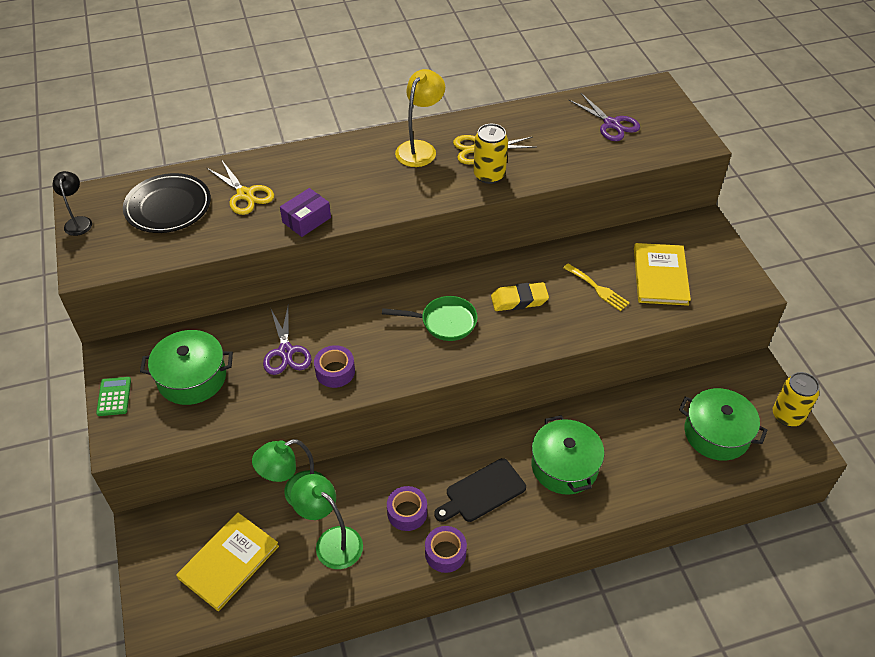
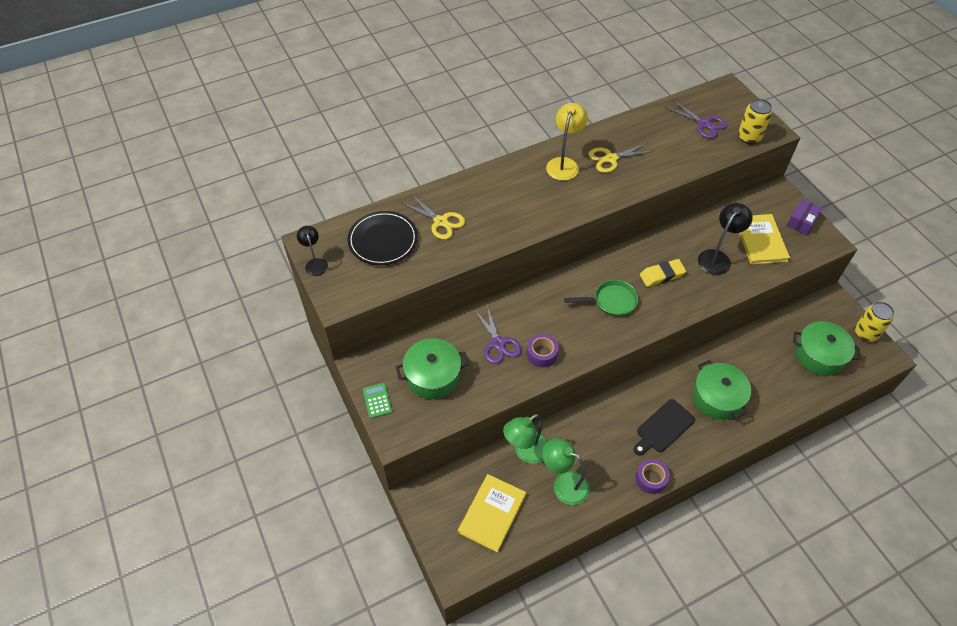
camera: 10 degrees left, 5 degrees up
purple box [280,188,331,237] -> purple box moved to [786,199,822,235]
purple tape [387,486,427,531] -> none
yellow can [473,124,508,184] -> yellow can moved to [738,99,772,144]
yellow fork [563,263,630,311] -> black lamp [698,203,753,275]

